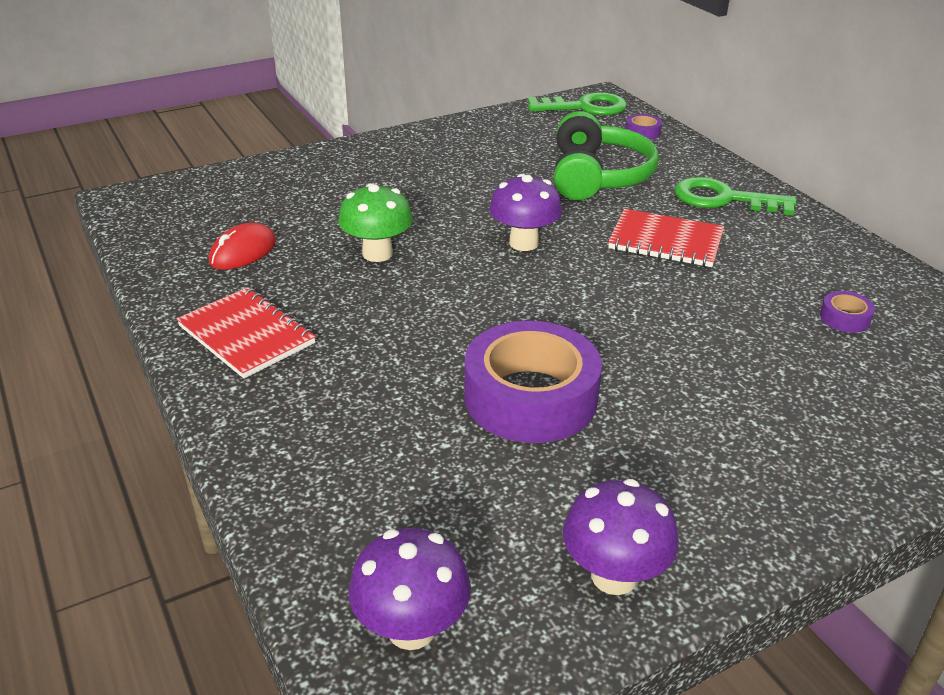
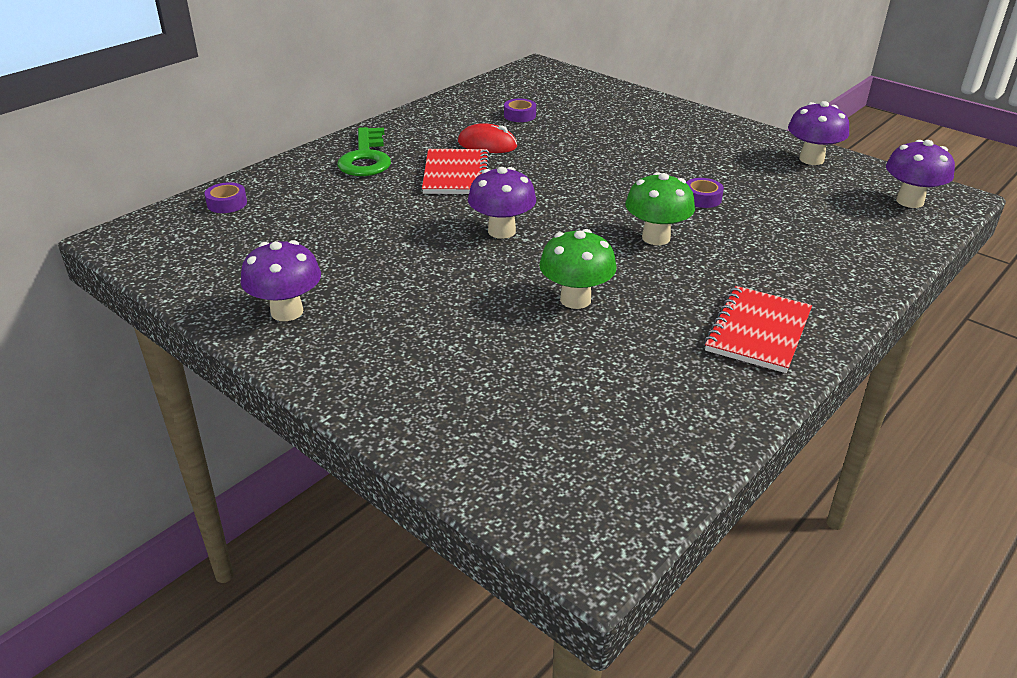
camera: 110 degrees left, 0 degrees up
red mouse [209,223,276,270] -> red mouse moved to [458,123,517,153]
purple tape [464,321,602,443] -> purple tape [686,178,724,208], size x0.41
green key [527,92,627,116] -> none
green headphones [554,111,659,200] -> none
none -> purple mushroom [241,240,321,321]
none -> green mushroom [625,172,695,245]

